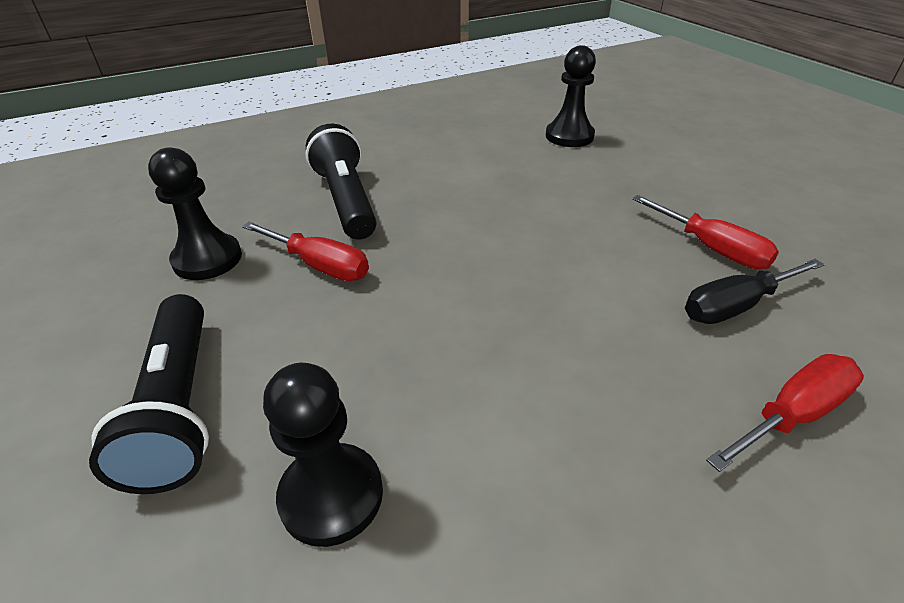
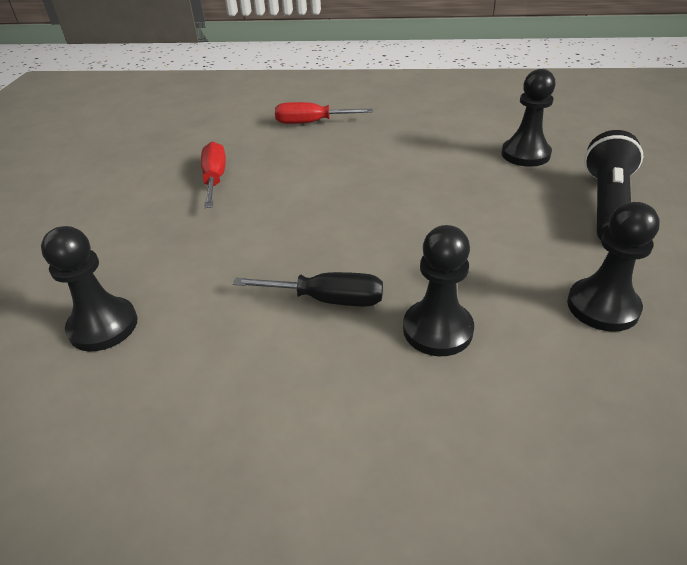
camera: 145 degrees left, 0 degrees up
red screwdriver [242,222,369,281] -> none
black flashlight [305,124,376,240] -> black pawn [403,225,474,356]
black screwdriver [685,259,825,324] -> black screwdriver moved to [233,272,383,307]

